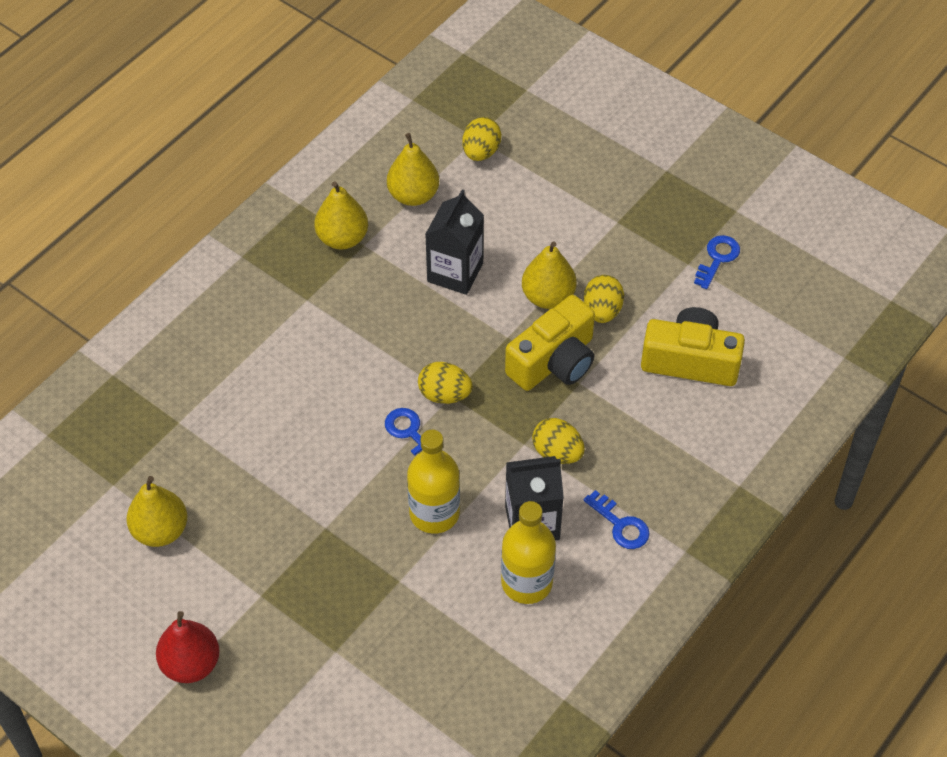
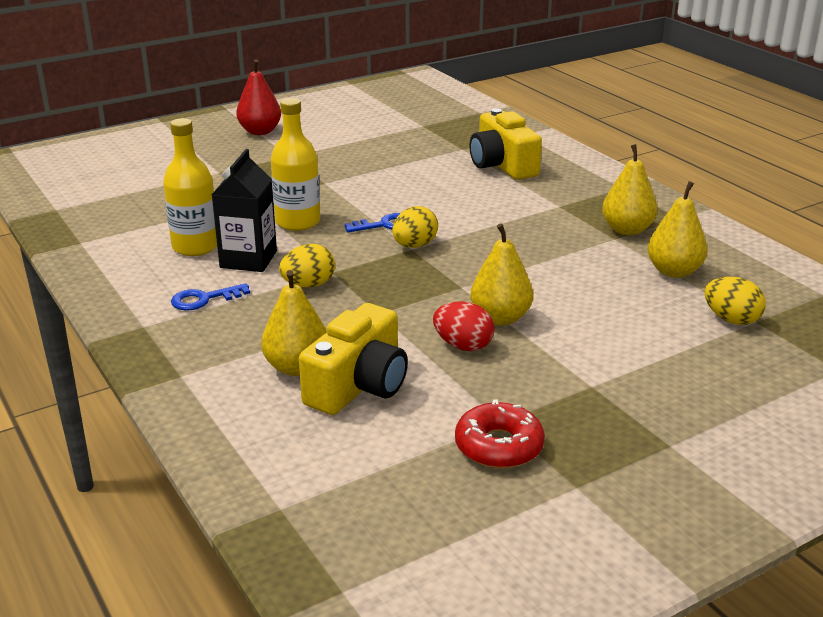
camera: 110 degrees right, 25 degrees down
yellow pear [126,476,187,547] -> yellow pear moved to [261,270,327,376]
black carton [425,189,484,295] -> none
yellow camera [505,295,595,391] -> yellow camera moved to [469,108,542,180]
yellow egg [584,275,624,323] -> red egg [433,301,494,351]
blue key [694,235,740,289] -> red donut [455,399,545,469]

